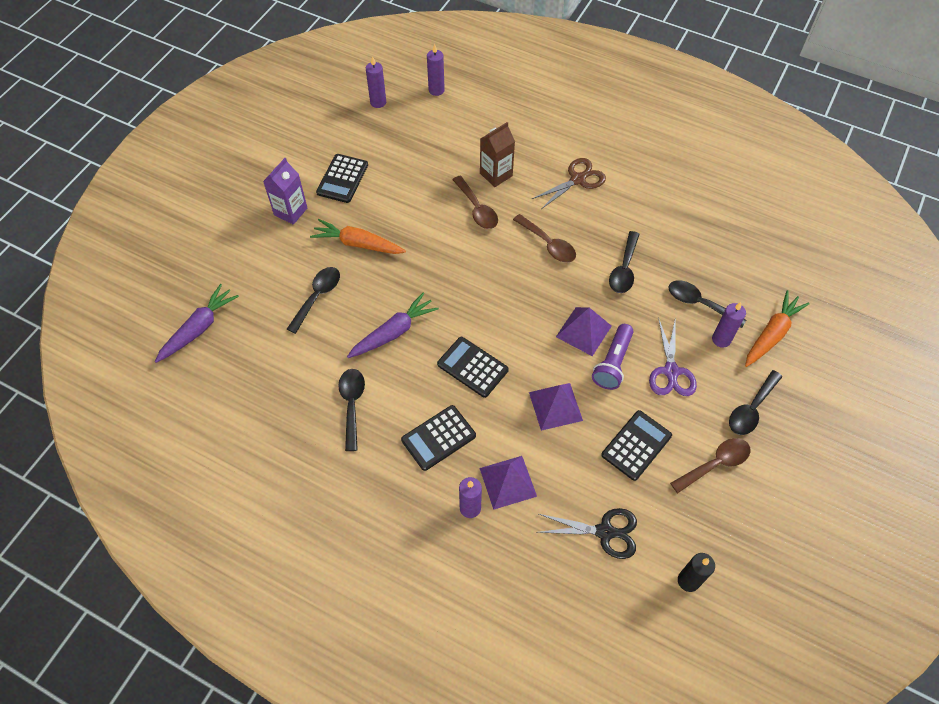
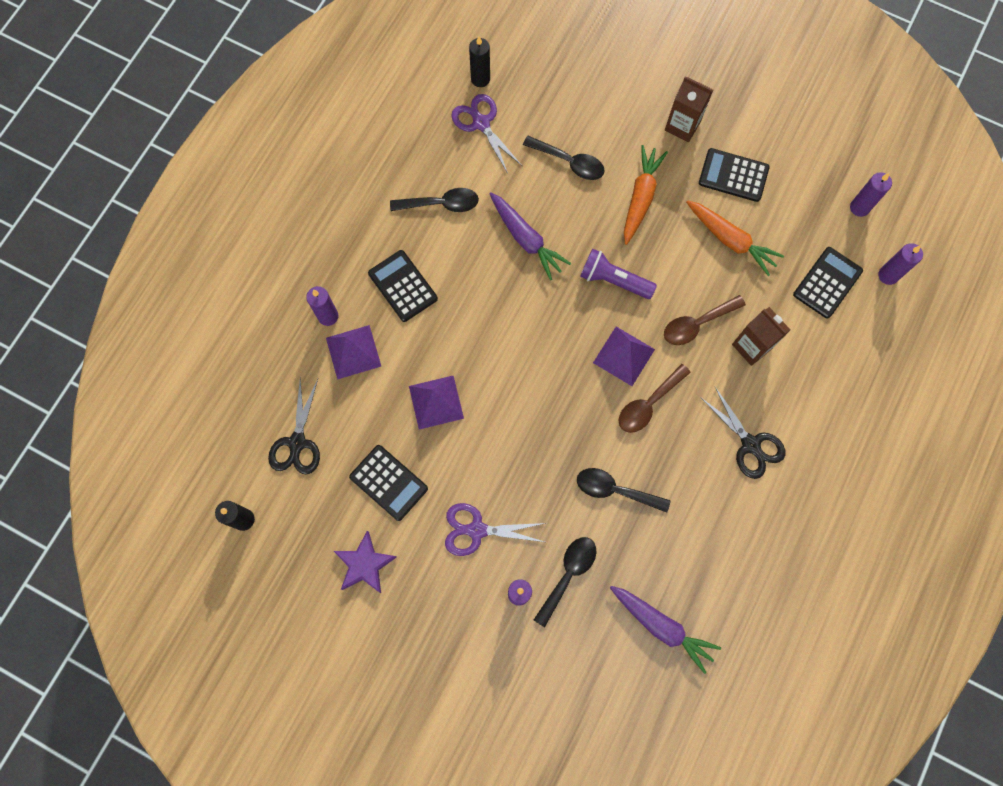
camera: 90 degrees right, 15 degrees up
purple carrot [155,284,239,363] -> purple carrot moved to [610,586,721,674]
purple carton [263,158,307,225] -> brown carton [665,76,713,142]
black calculator [437,337,509,398] -> black calculator moved to [793,247,863,319]
brown scissors [532,158,606,209] -> black scissors [700,387,785,479]
purple pyramid [556,307,612,356] -> purple pyramid moved to [593,327,655,386]
purple flashlight [592,324,634,390] -> purple flashlight moved to [580,249,657,299]
brown spoon [670,438,751,493] -> purple star [334,531,397,593]
black spoon [729,370,782,435] -> none
orange carrot [745,290,810,367] -> orange carrot moved to [686,200,784,276]
none -> purple scissors [451,94,522,173]
none -> black candle [469,36,490,87]

